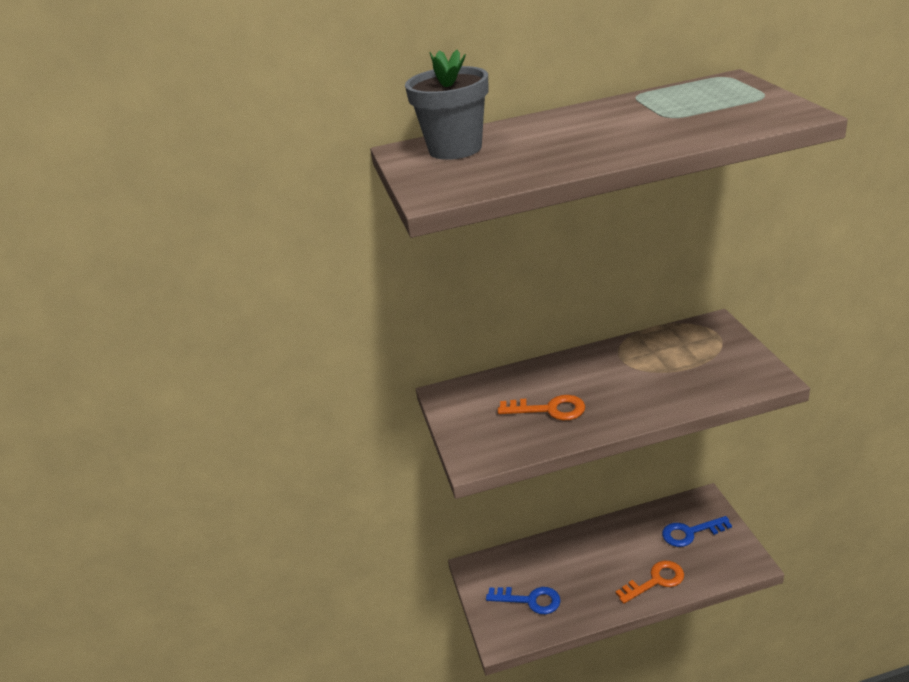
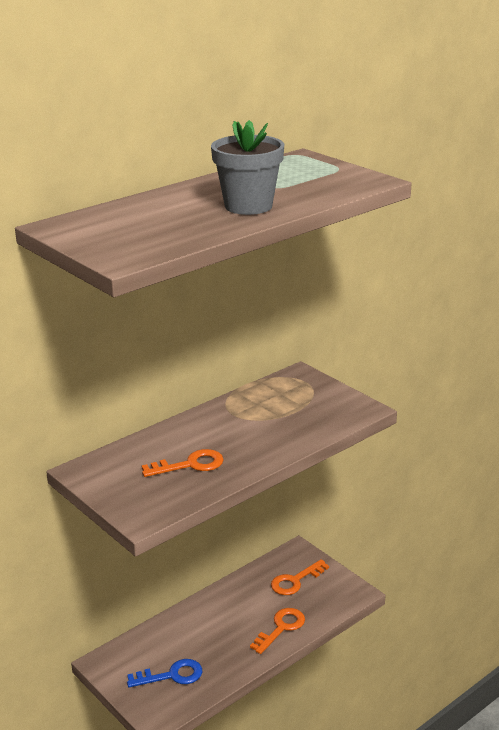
camera: 30 degrees left, 5 degrees down
grey flower pot [405,50,489,160] -> grey flower pot moved to [211,120,284,215]
blue key [662,516,732,547] -> orange key [271,559,329,595]

